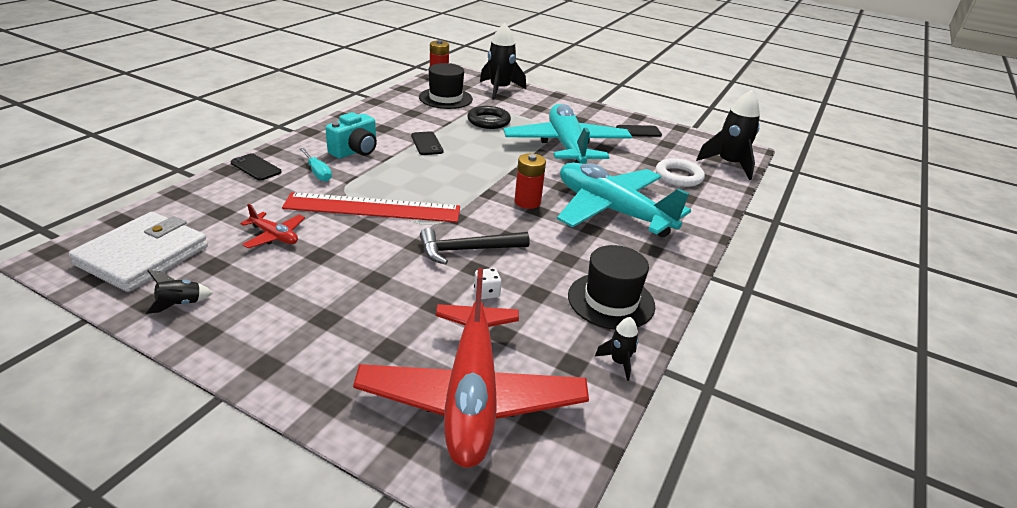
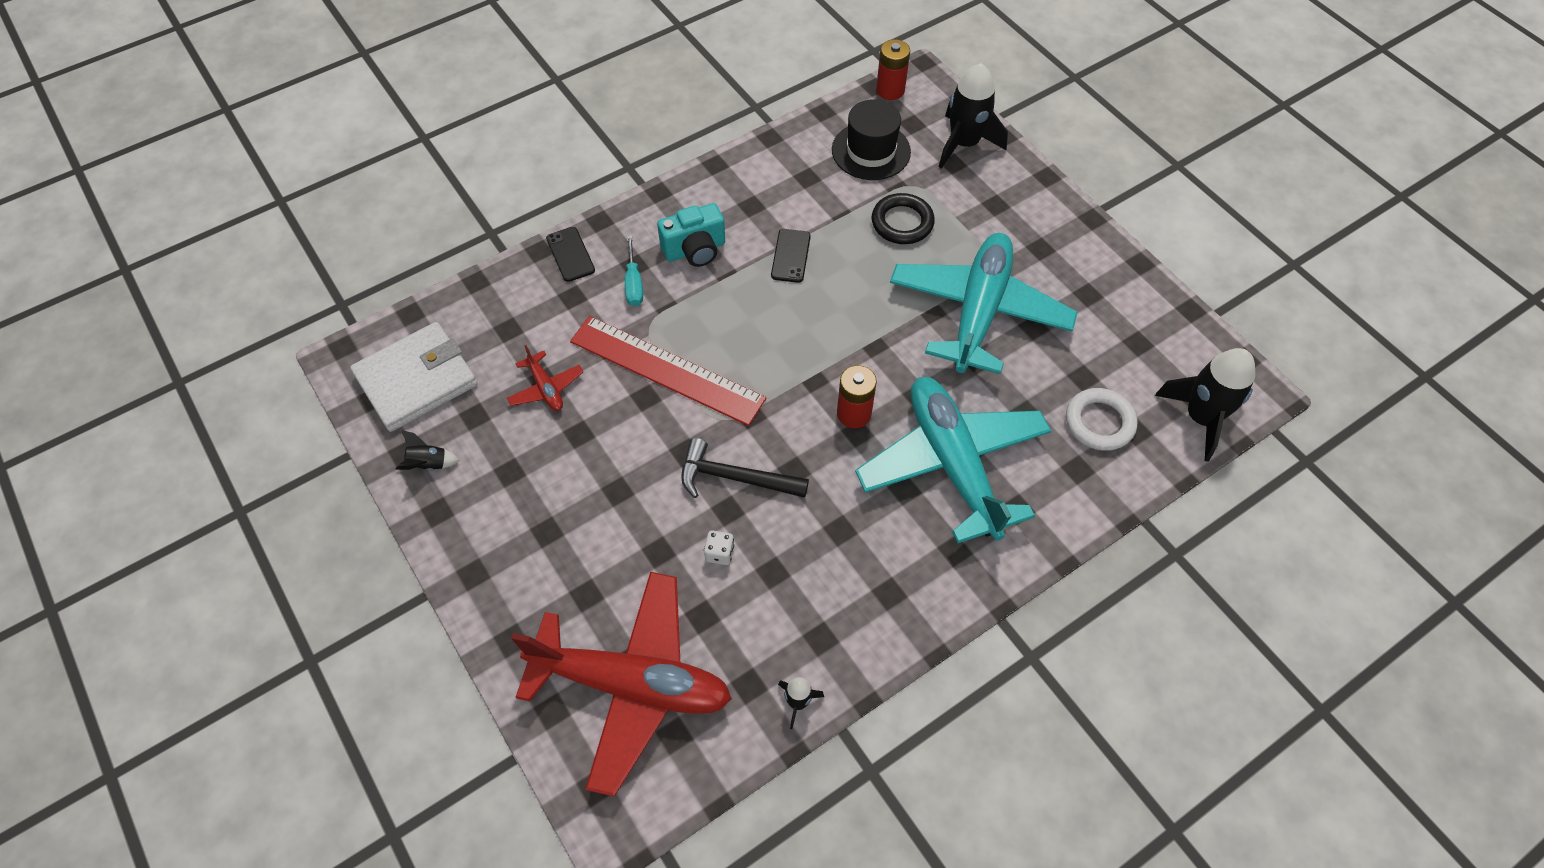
camera: 30 degrees right, 25 degrees up
red plane [353,268,589,468] -> red plane turned 105 degrees counterclockwise [511,572,732,797]
black hat [568,245,655,330] -> none
black phone [616,125,662,137] -> none

